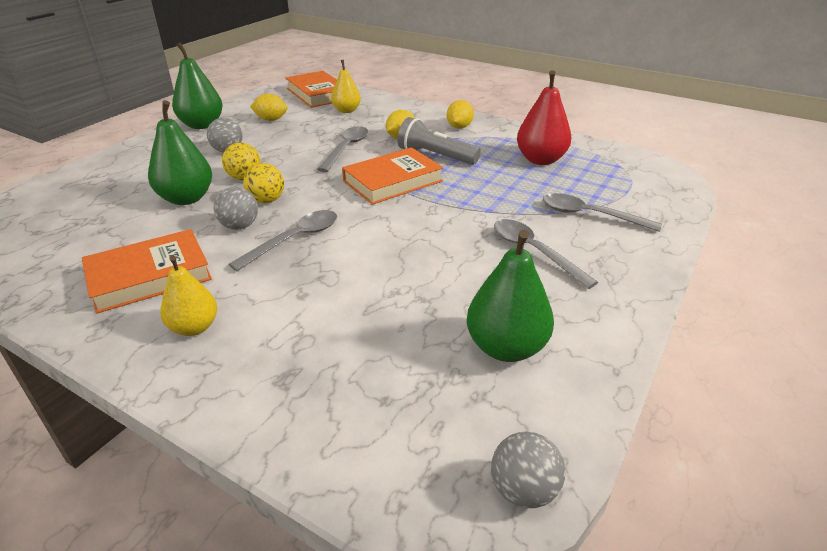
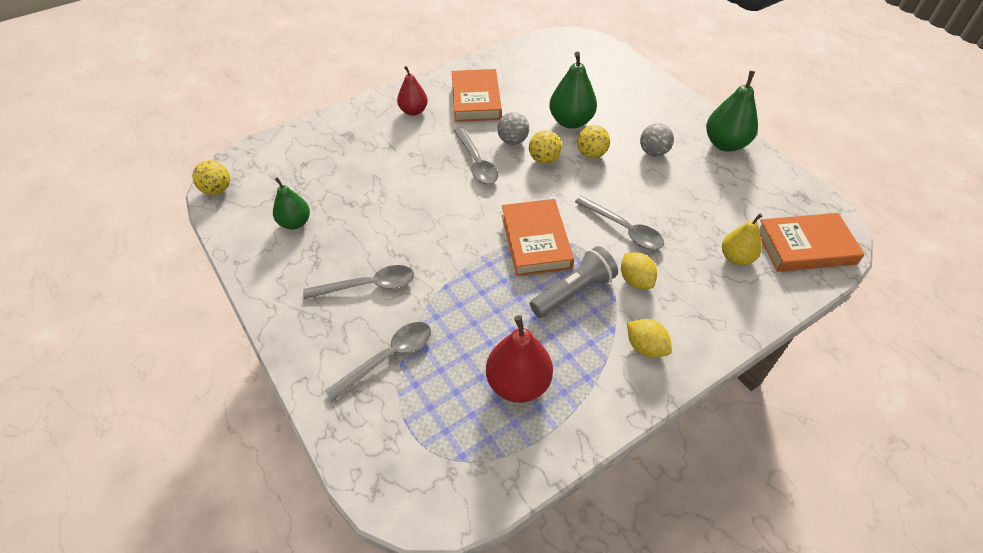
camera: 115 degrees right, 15 degrees up
yellow pear [160,256,217,336] -> red pear [397,66,428,116]
yellow lemon [250,94,287,121] -> none
green pear [467,230,554,362] -> green pear [273,177,310,230], size x0.66
grey ball [491,432,565,508] -> yellow ball [192,160,230,195]

